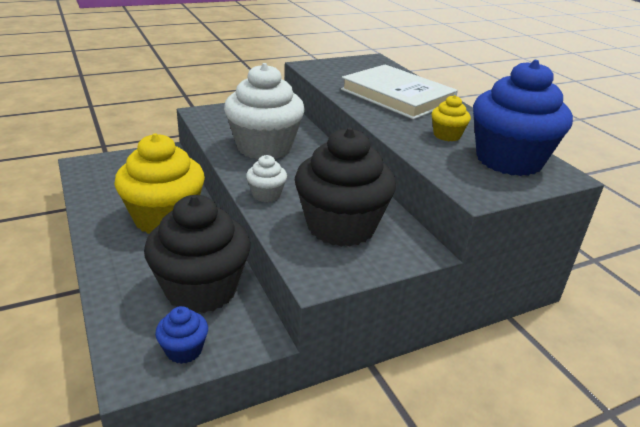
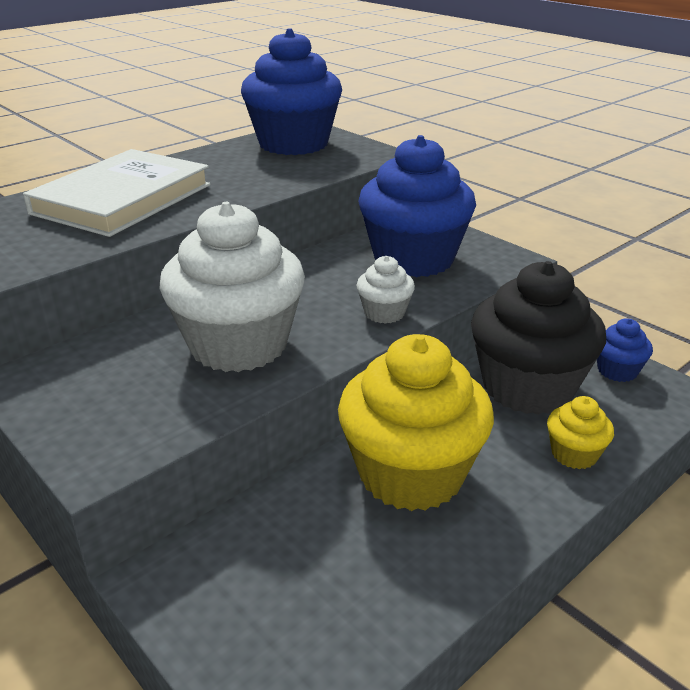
camera: 105 degrees left, 0 degrees up
black cupcake [295,128,396,247] -> blue cupcake [358,135,476,277]
yellow cupcake [431,95,471,141] -> yellow cupcake moved to [547,396,614,469]

